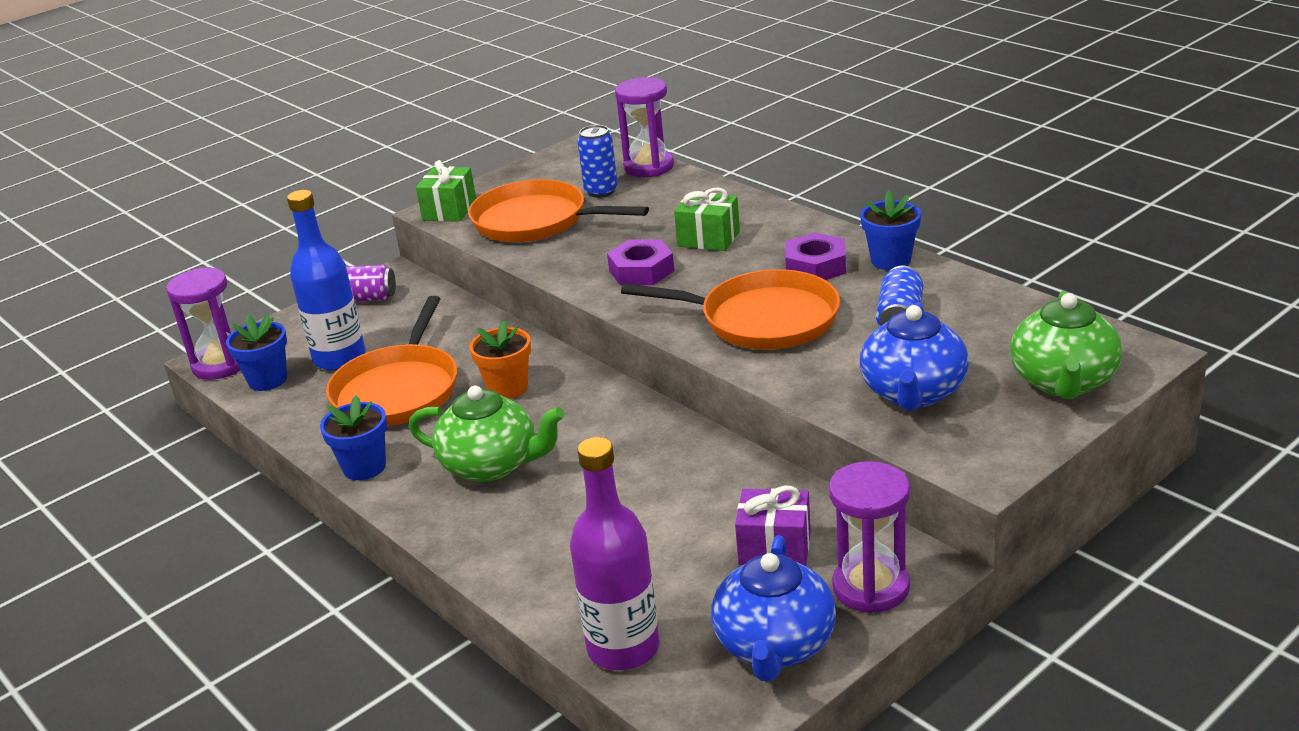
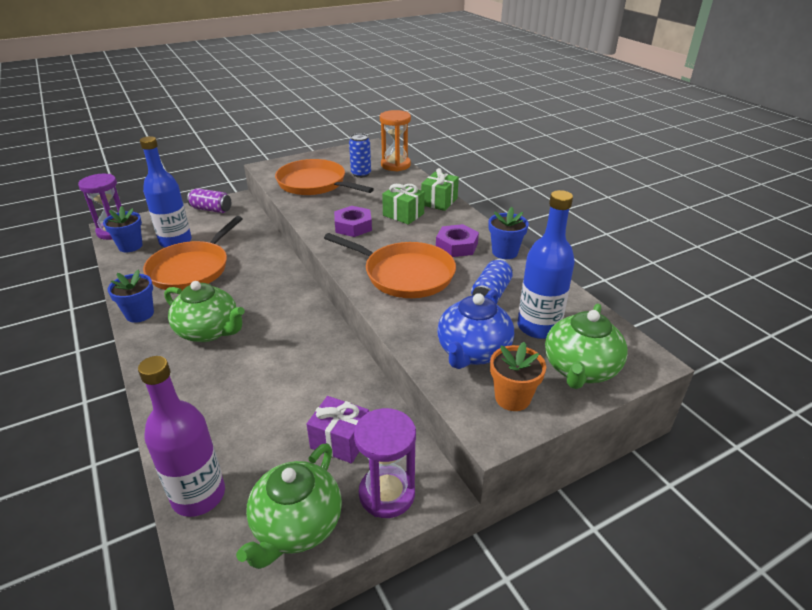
camera: 10 degrees right, 5 degrees up
green gift [416,160,476,222] -> green gift moved to [421,168,459,211]
orange flower pot [469,320,531,399] -> orange flower pot moved to [490,342,546,411]
purple hourglass [615,77,674,177] -> orange hourglass [380,110,411,172]
blue teapot [711,535,836,681] -> green teapot [236,443,342,569]
none -> blue bottle [518,190,575,339]

